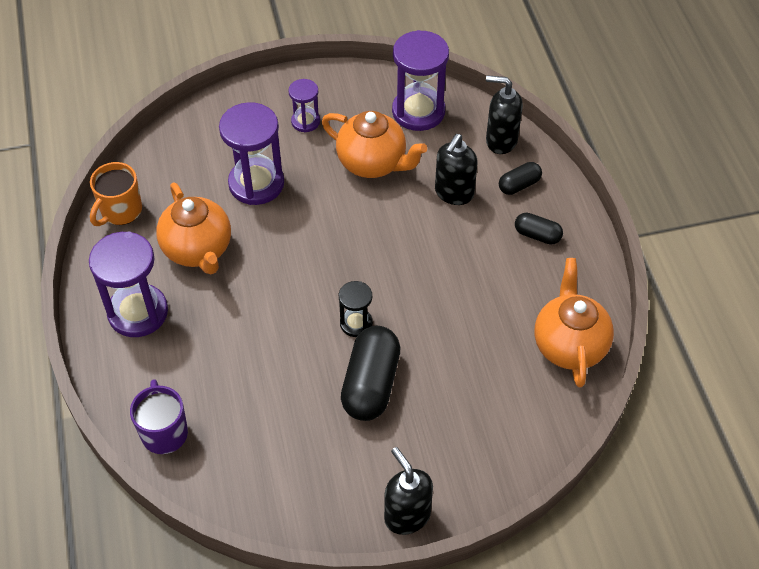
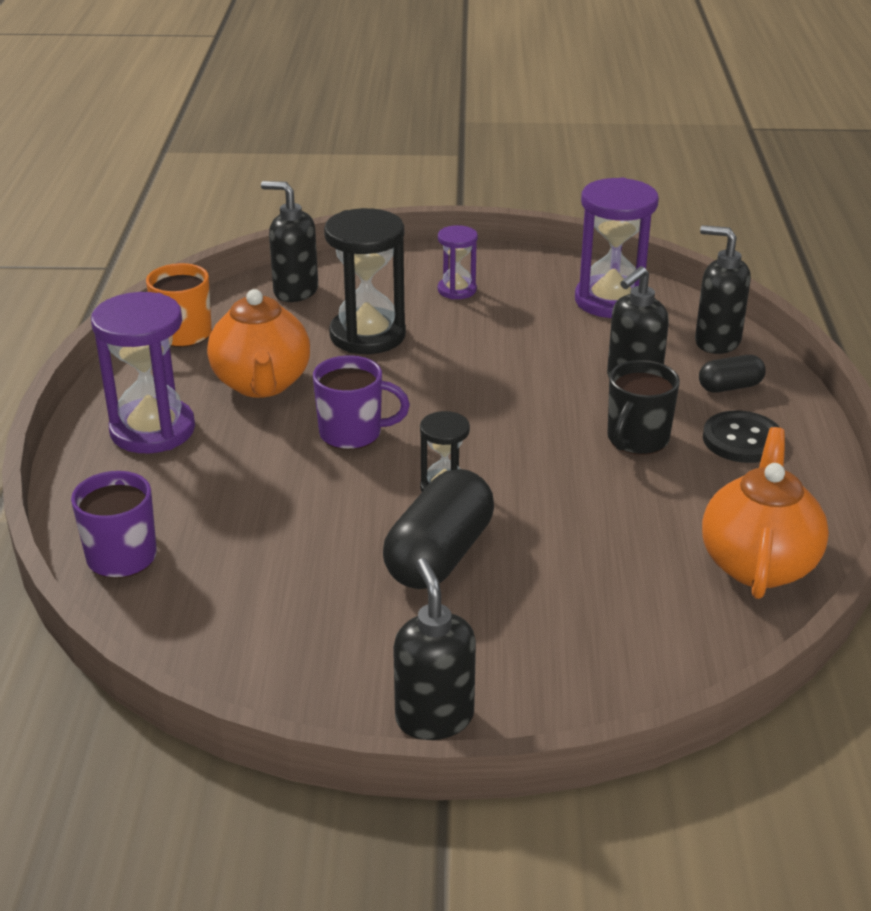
camera: 15 degrees right, 20 degrees down
purple hourglass [219,102,284,205] -> black hourglass [324,208,406,354]
orange teapot [322,111,427,178] -> none
black capsule [515,213,563,245] -> black button [703,411,780,463]
none -> black soap dispenser [261,181,318,302]
none -> purple mug [313,355,410,450]
none -> black mug [607,360,680,455]

